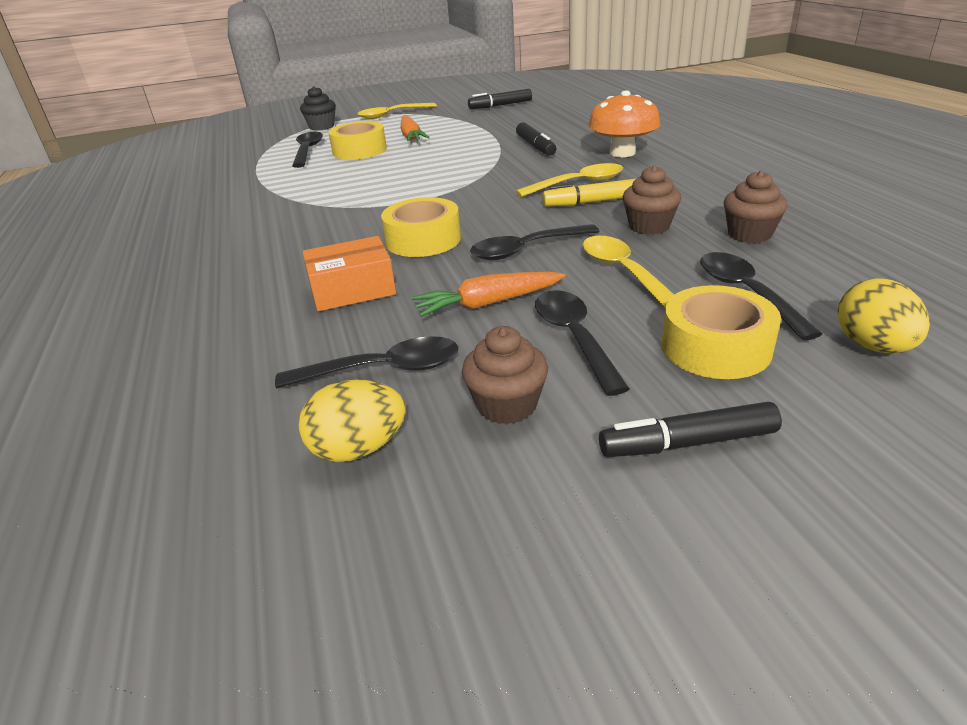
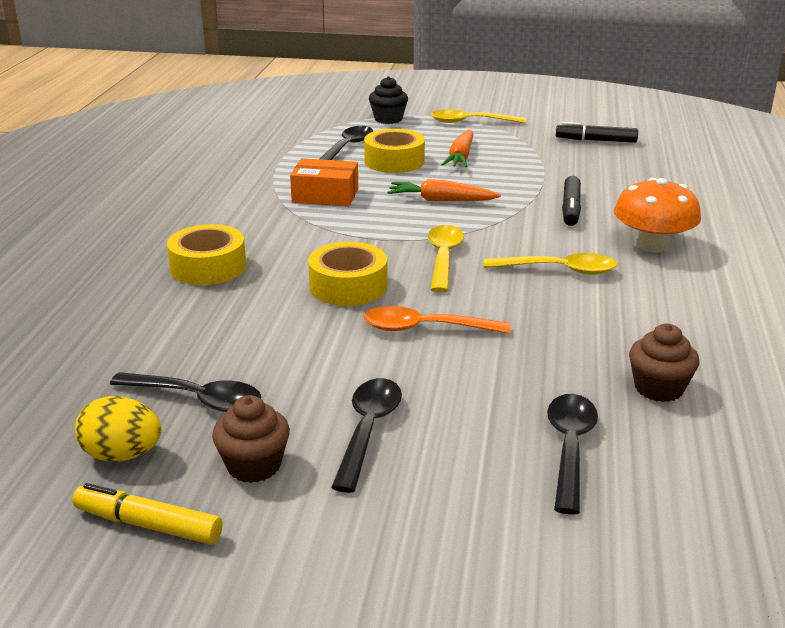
camera: 25 degrees right, 5 degrees down
orange box [302,236,396,311] -> orange box moved to [290,158,358,206]
orange carrot [412,272,565,317] -> orange carrot moved to [387,179,501,201]
black spoon [470,224,600,260] -> orange spoon [363,306,510,334]
yellow marker [542,178,637,206] -> yellow marker moved to [72,483,222,545]
yellow spoon [583,236,674,308] -> yellow spoon moved to [427,225,464,293]
black marker [599,402,782,457] -> none
brown cupcake [623,165,681,235] -> none
yellow tape [662,285,781,379] -> yellow tape moved to [167,224,246,285]
yellow egg [838,278,930,353] -> none

